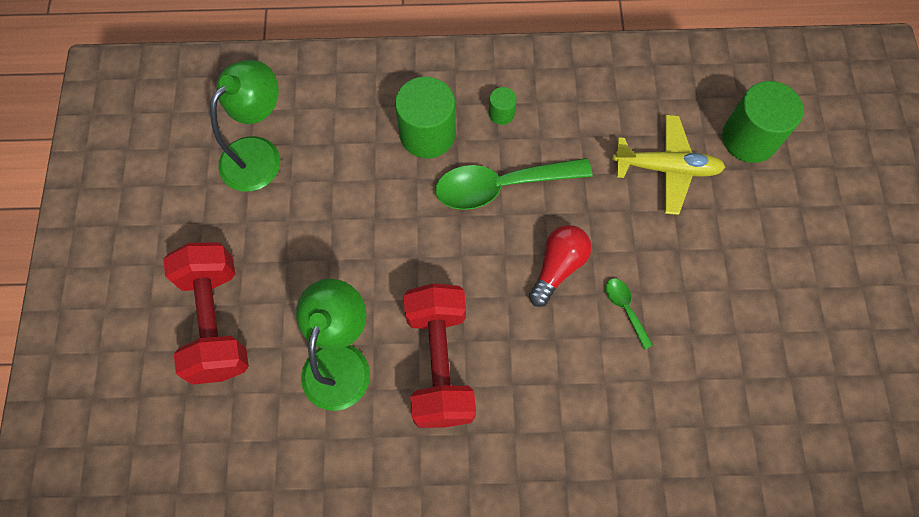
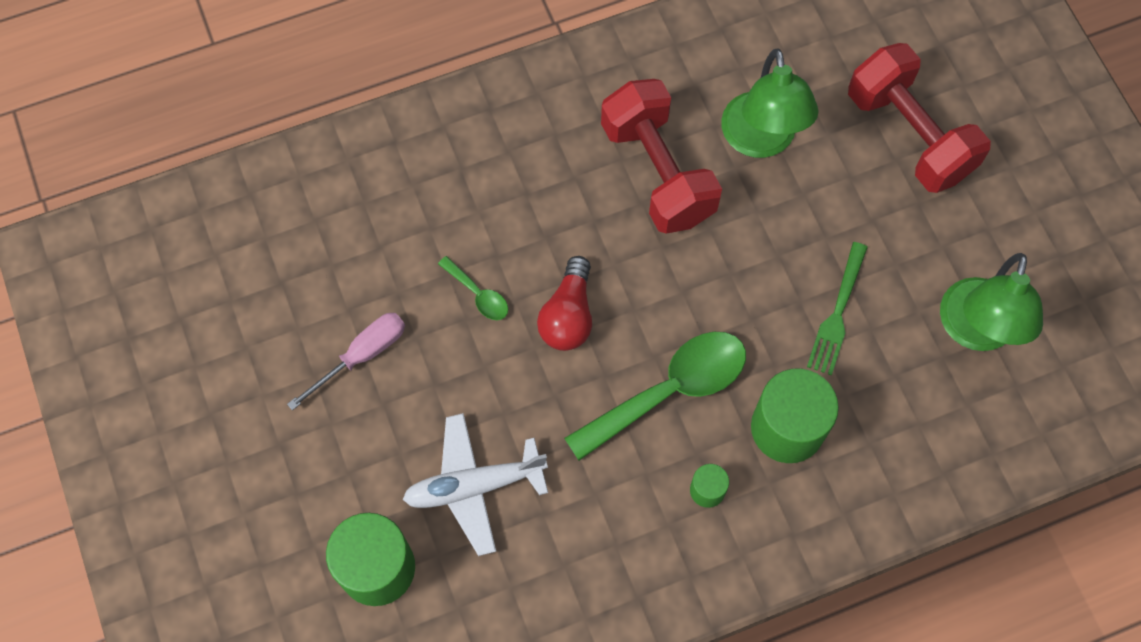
camera: 160 degrees right, 0 degrees up
yellow plane [612,115,725,215] -> white plane [403,413,548,556]
none -> pink screwdriver [287,313,405,411]
none -> green fork [807,242,868,375]

